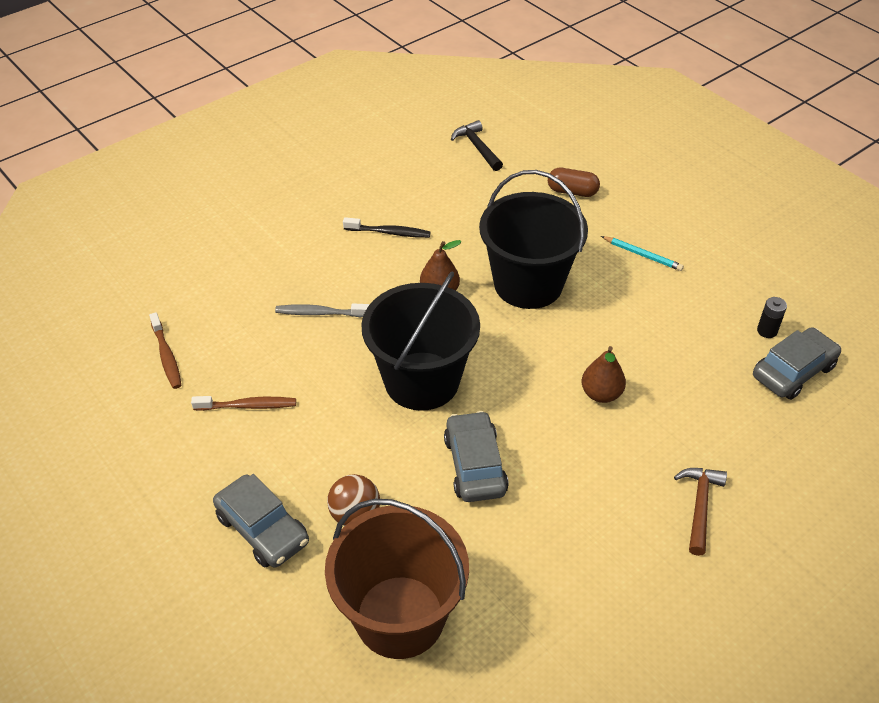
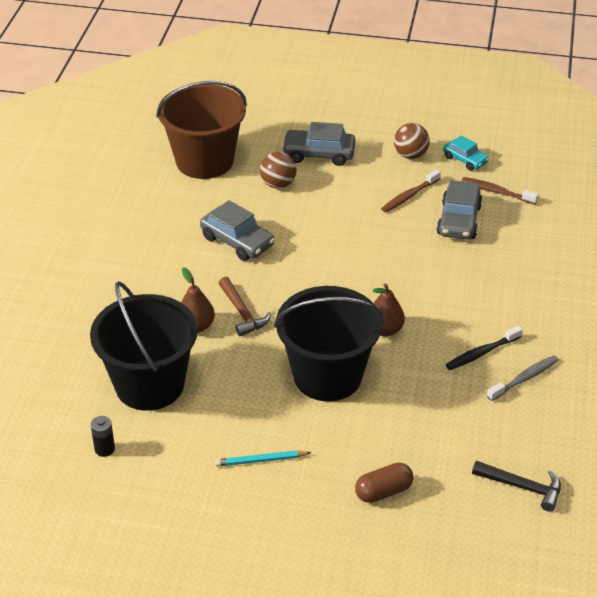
camera: 140 degrees right, 5 degrees down
grey toothbrush [275,303,369,317] -> grey toothbrush moved to [487,355,559,401]
black bucket [361,272,480,411] -> black bucket moved to [90,281,198,411]
brown hammer [674,468,727,556] -> brown hammer moved to [219,277,271,337]
grey car [753,327,841,400] -> grey car moved to [437,180,482,240]
none -> brown ball [394,123,430,159]
none -> turquoise car [443,135,489,171]

